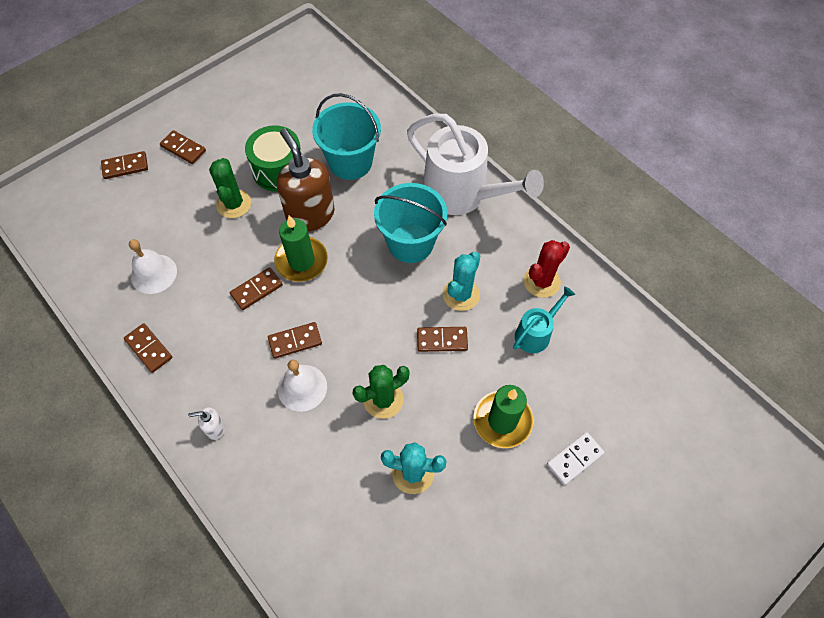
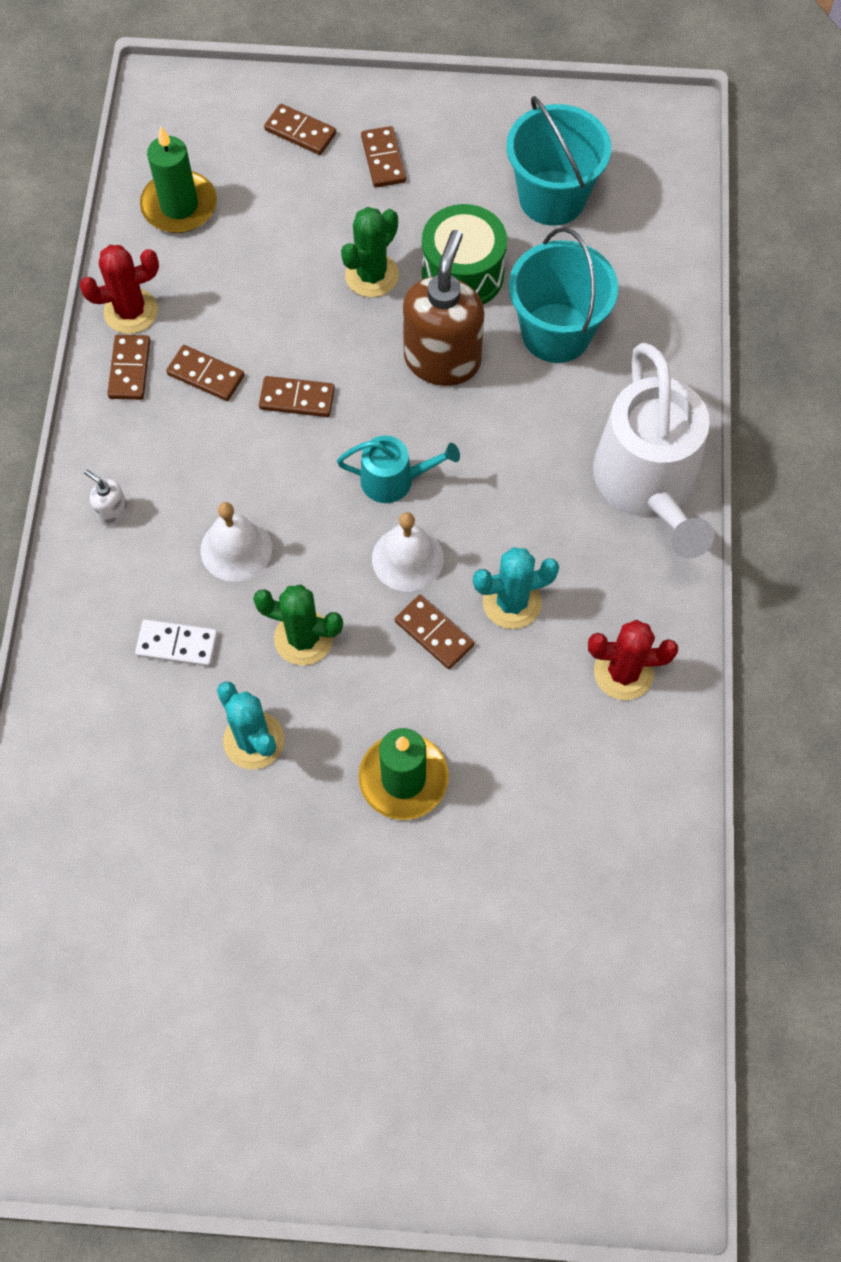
camera: 45 degrees right, 5 degrees up
white bell [129,239,177,294] -> white bell moved to [372,512,444,592]
brown domino [268,322,322,359] -> brown domino moved to [166,345,244,401]
green candle [274,215,328,282] -> green candle moved to [140,127,217,233]
turquoise bucket [374,183,447,263] -> turquoise bucket moved to [506,96,611,226]
turquoise watering can [513,286,575,353] -> turquoise watering can moved to [337,436,460,503]
white domino [547,432,605,485] -> white domino moved to [135,620,218,667]
none -> red cactus [79,245,159,334]

